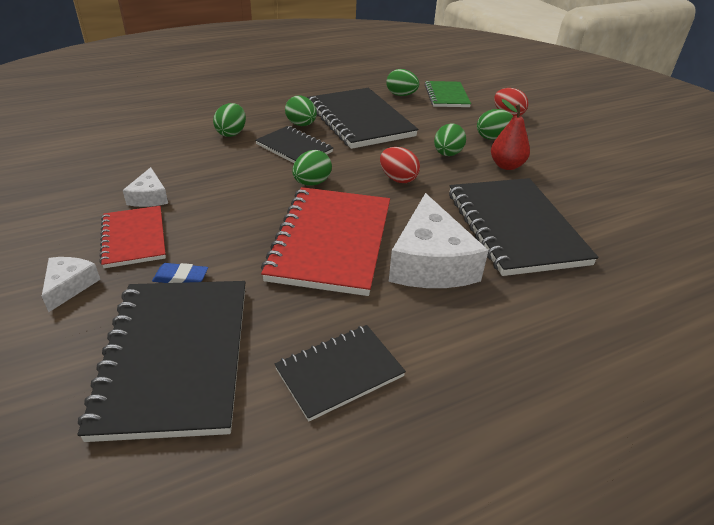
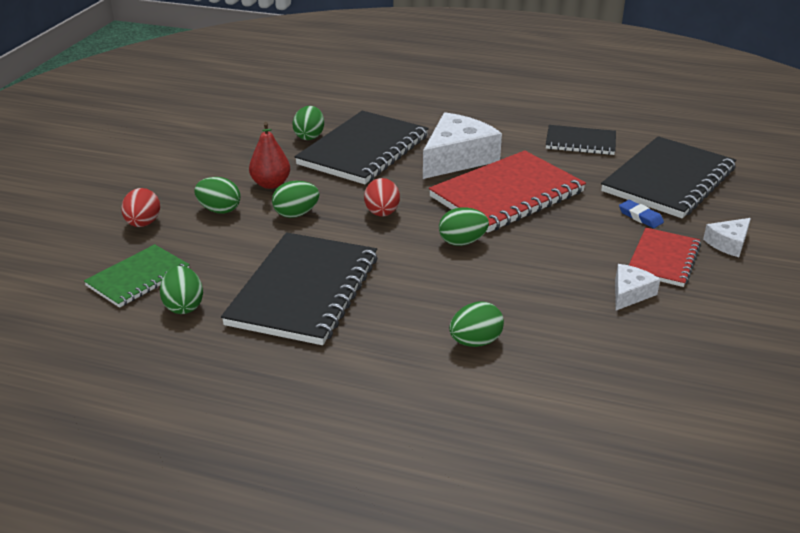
camera: 135 degrees left, 5 degrees down
black notebook [255,126,333,163] -> none
green egg [285,96,317,126] -> green egg moved to [293,106,324,140]

